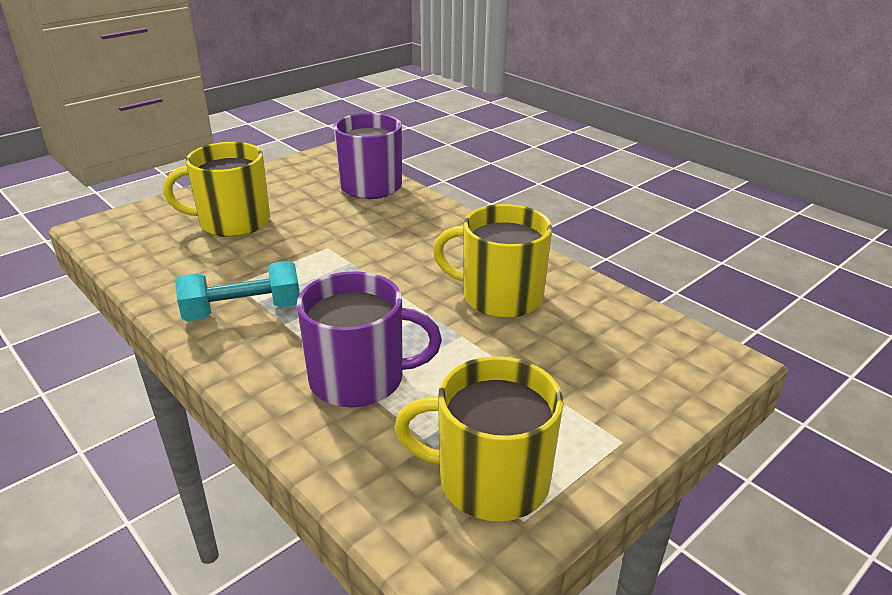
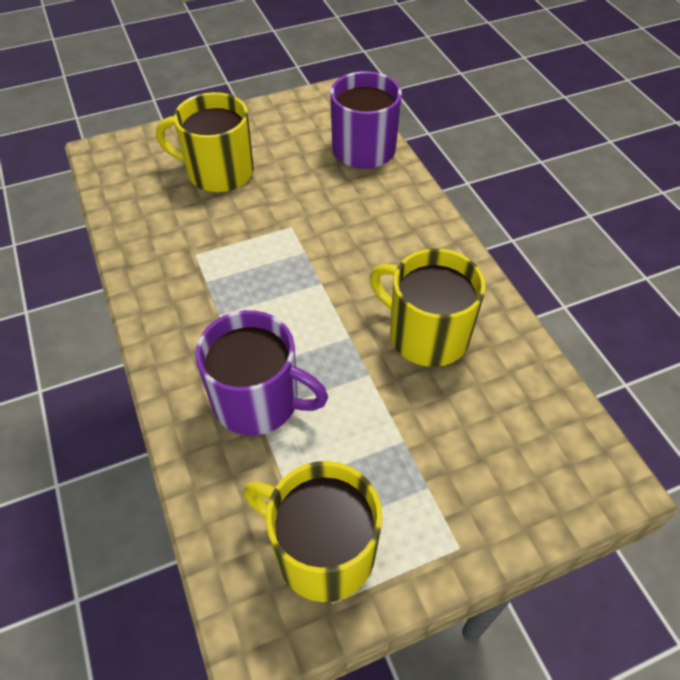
camera: 20 degrees right, 20 degrees up
turquoise dumbbell [175,261,300,322] -> none

